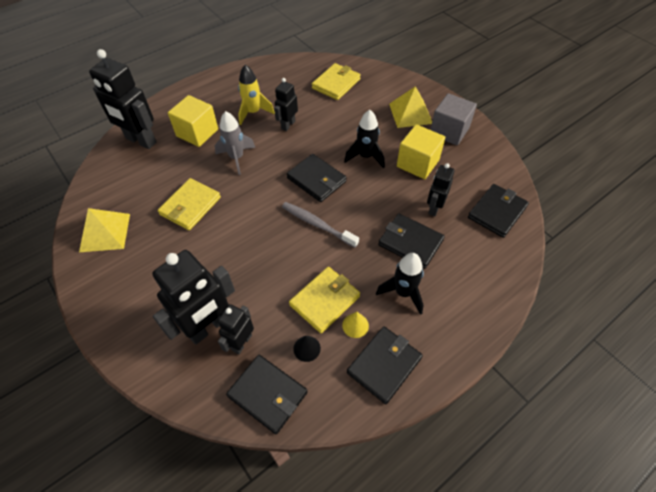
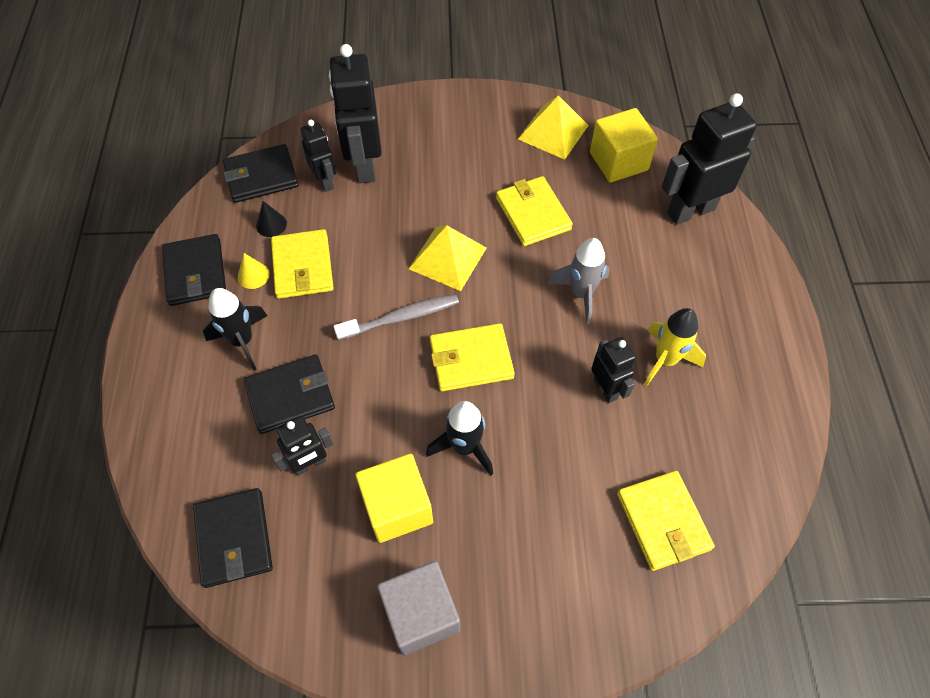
camera: 125 degrees right, 5 degrees up
yellow cube [168,95,218,147] -> yellow cube moved to [590,108,658,183]
black wallet [287,154,347,202] -> yellow wallet [430,323,515,391]
yellow pyramid [389,86,432,128] -> yellow pyramid moved to [409,225,487,291]
black robot [427,163,455,216] -> black robot turned 90 degrees clockwise [271,416,333,476]

